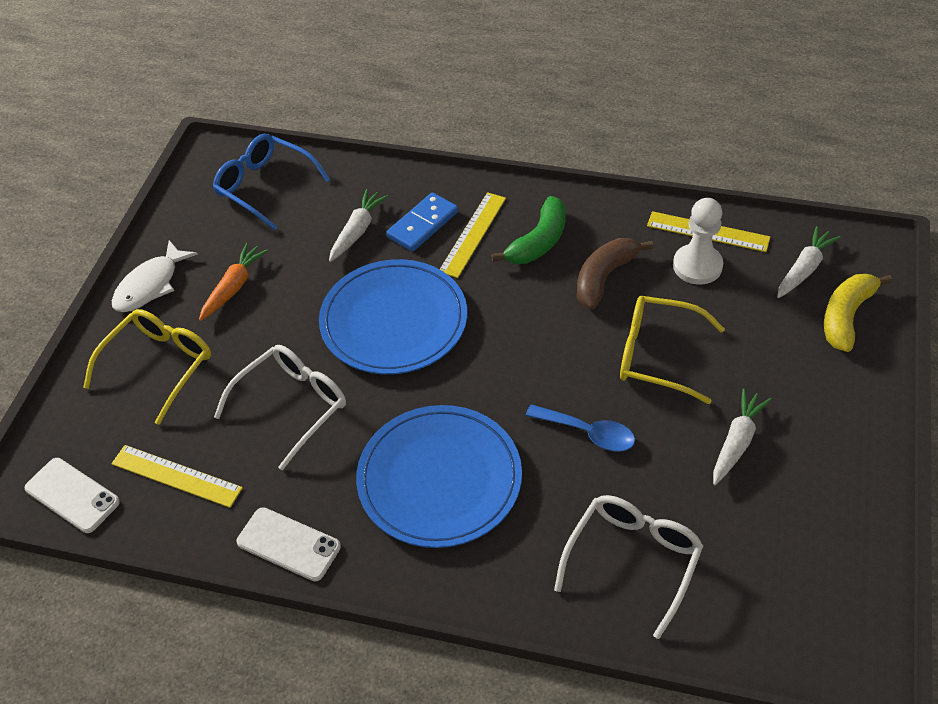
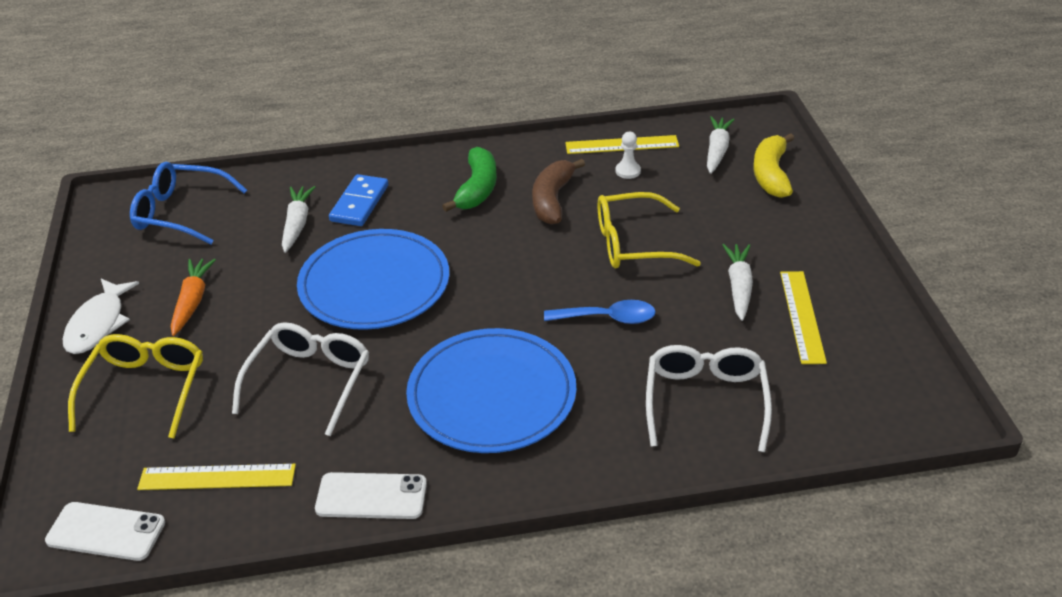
camera: 25 degrees left, 10 degrees down
yellow ruler [440,192,506,278] -> yellow ruler moved to [780,271,827,364]
white pawn [673,198,723,285] -> white pawn [616,132,641,179], size x0.55

